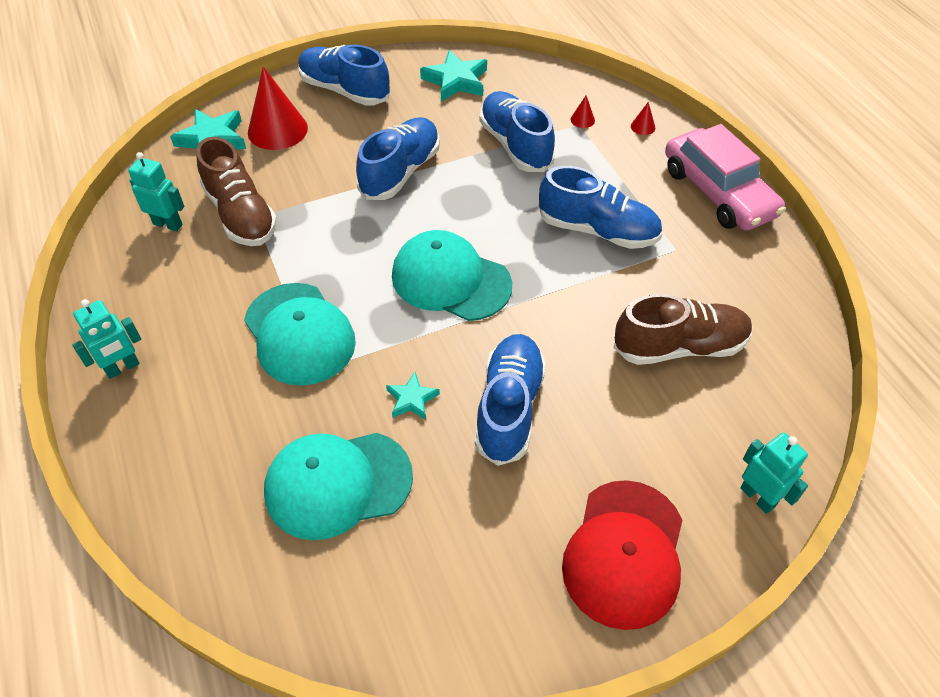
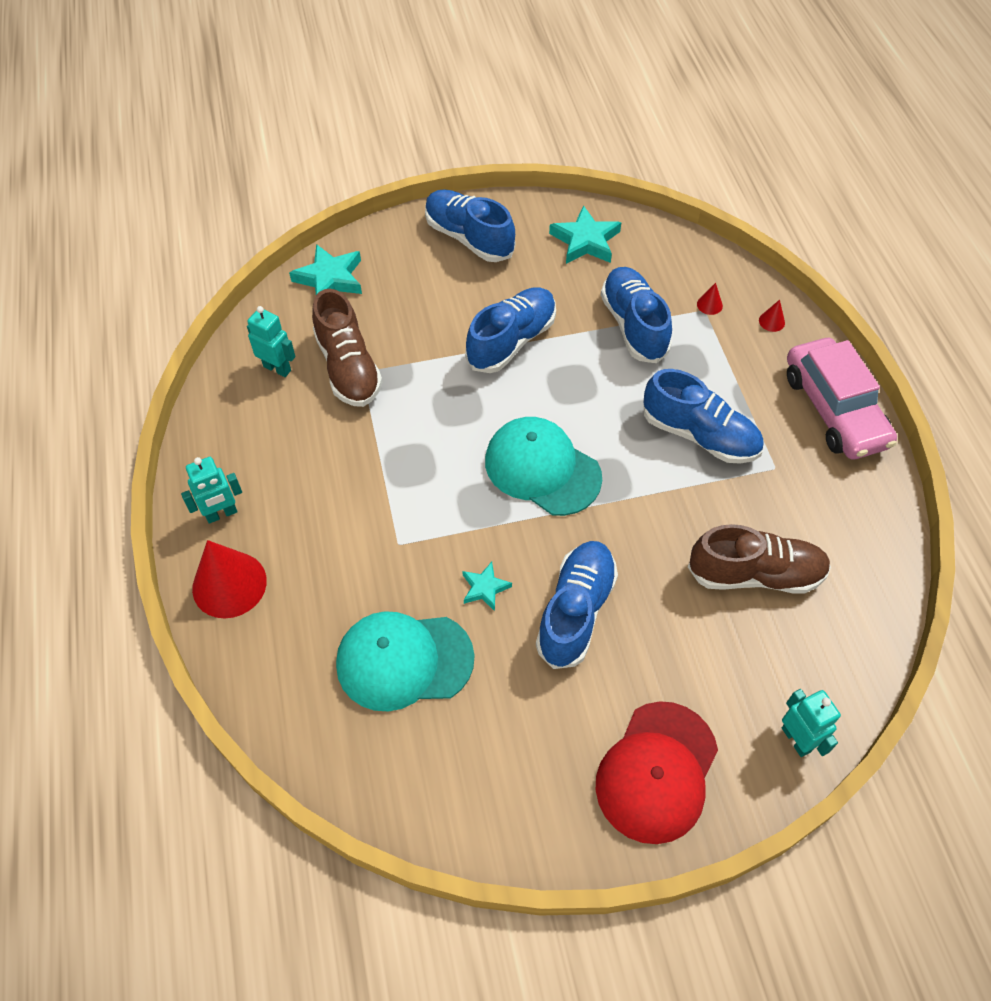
camera: 10 degrees right, 5 degrees up
turquoise cap [244,283,356,386] -> none
red cone [248,67,308,150] -> red cone moved to [192,540,267,618]

